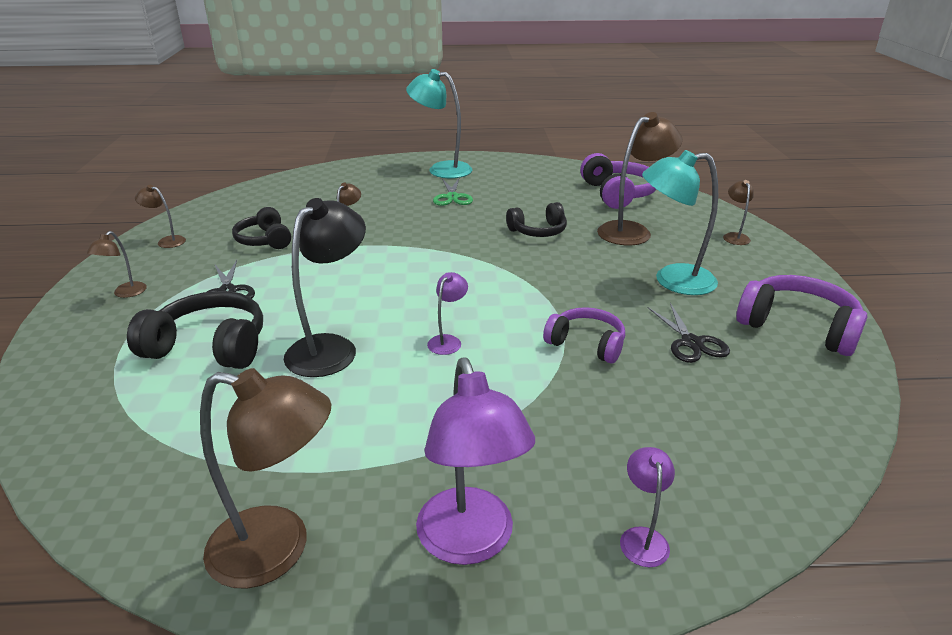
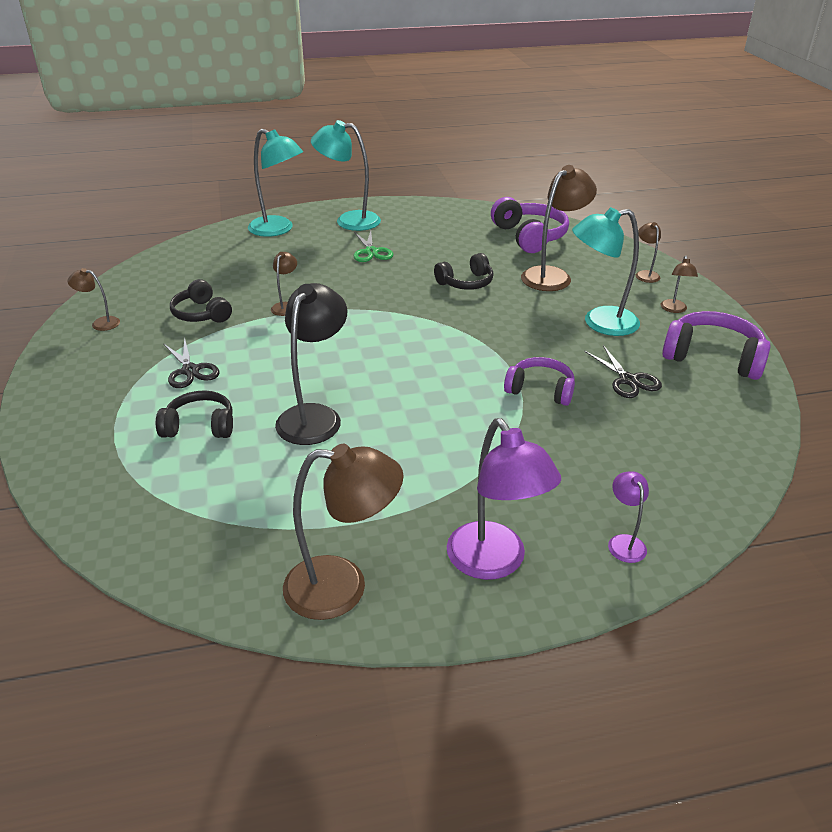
camera: 10 degrees left, 5 degrees up
brown lamp [87,231,147,298] -> brown lamp moved to [661,256,698,313]
black headphones [127,291,263,369] -> black headphones [156,390,233,438], size x0.66
purple lamp [427,272,468,355] -> none
none -> turquoise lamp [248,129,303,237]

